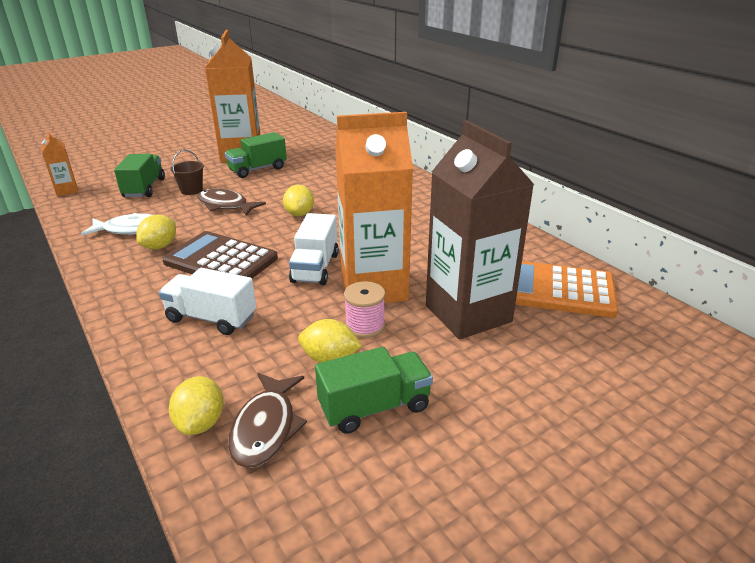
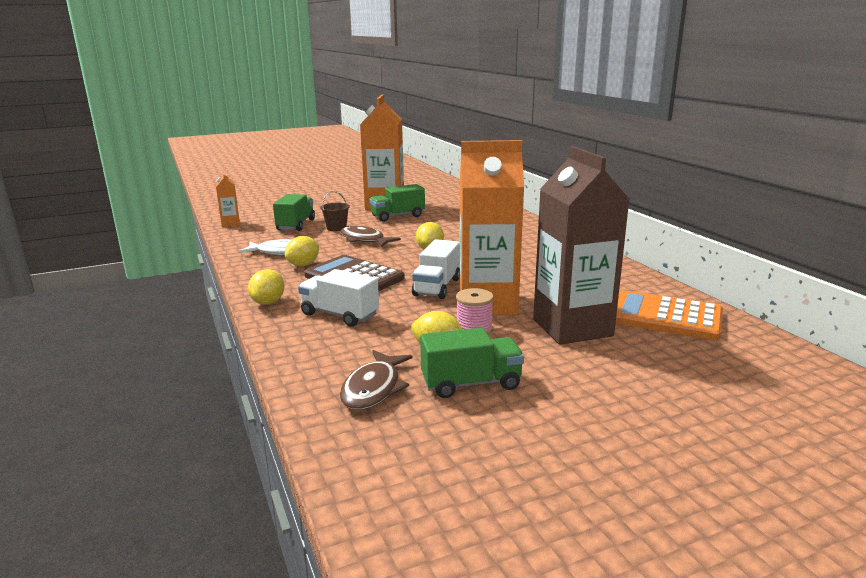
camera: 10 degrees right, 10 degrees down
yellow lemon [169,376,224,435] -> yellow lemon moved to [248,269,285,305]

